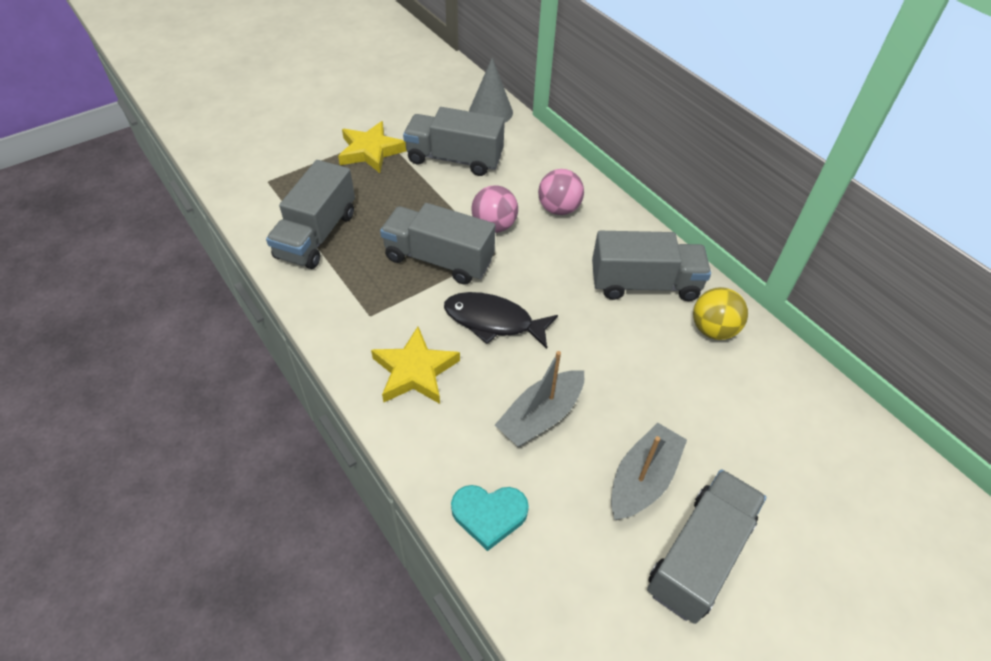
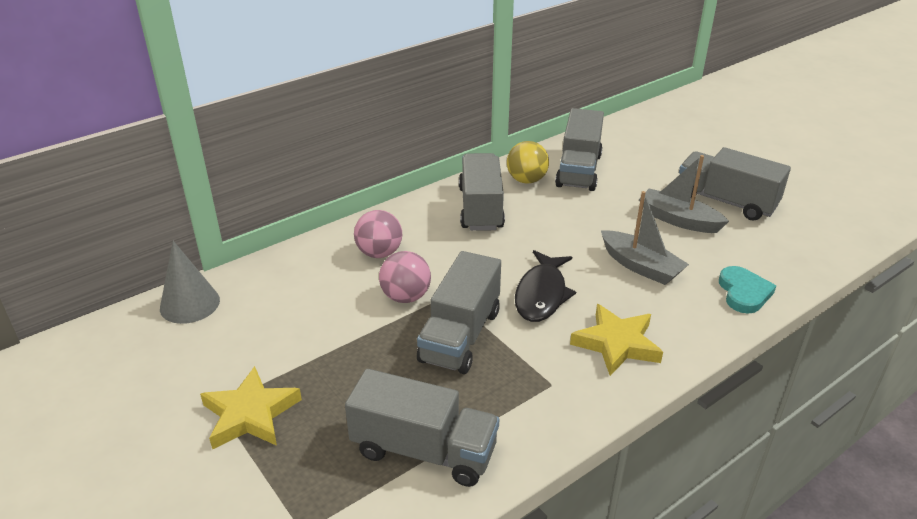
camera: 90 degrees left, 15 degrees down
grey truck [403,107,505,176] -> grey truck moved to [555,108,604,191]

